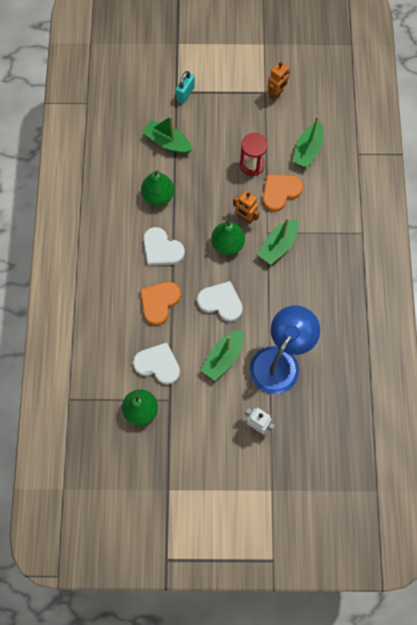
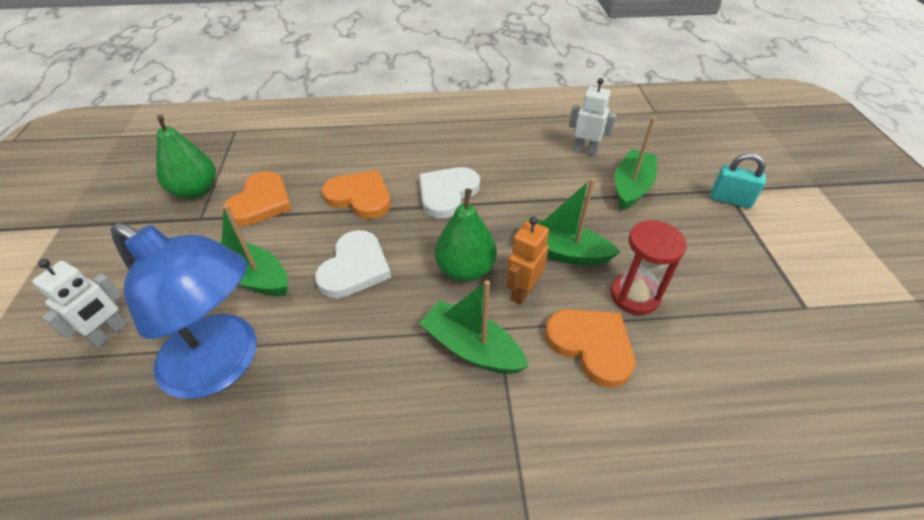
camera: 85 degrees right, 25 degrees down
white heart [133,342,180,385] -> orange heart [222,171,292,227]
green pear [141,170,174,206] -> none
orange robot [267,62,290,100] -> none
green boat [292,116,323,168] -> green boat moved to [525,178,621,265]
none -> white robot [569,78,617,156]

